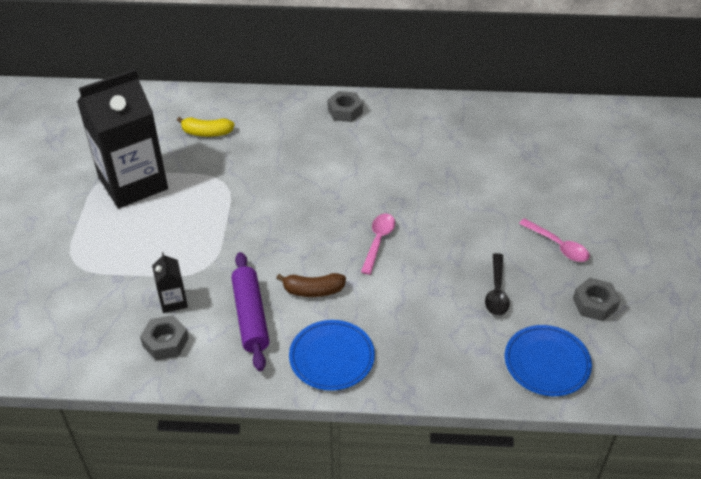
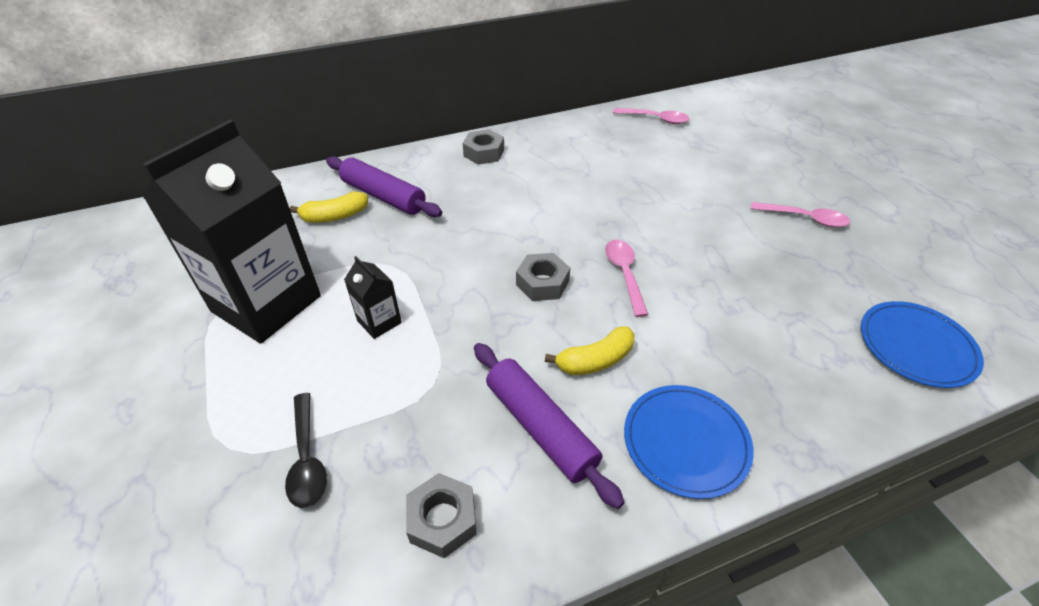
camera: 25 degrees left, 0 degrees up
black carton [152,252,188,313] -> black carton moved to [344,256,402,339]
brown banana [276,273,346,297] -> yellow banana [545,326,635,375]
black spoon [485,253,510,316] -> black spoon moved to [285,393,327,508]
grey nut [573,278,620,321] -> grey nut moved to [516,253,570,301]
none -> purple rolling pin [326,156,442,217]
none -> pink spoon [613,108,689,124]

